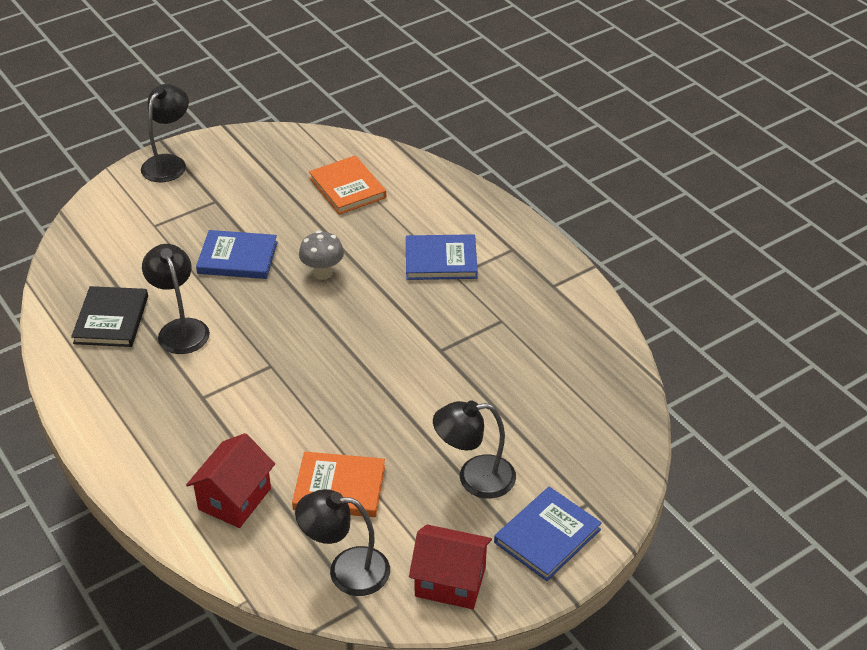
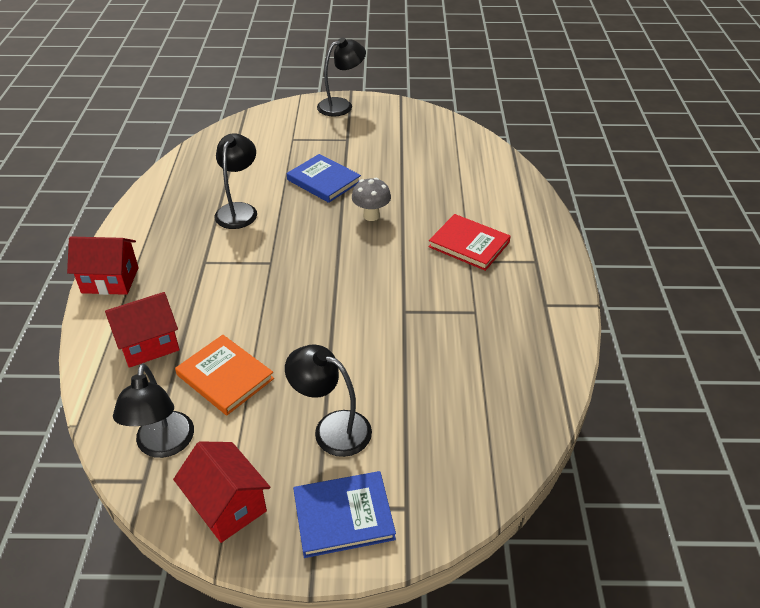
camera: 35 degrees right, 0 degrees up
black book [71,286,148,347] -> none
black lamp [295,489,390,596] -> black lamp turned 135 degrees counterclockwise [113,363,194,458]
orange book [309,156,386,215] -> none
blue book [406,234,478,280] -> red book [428,214,510,271]
none -> red house [67,236,139,295]

